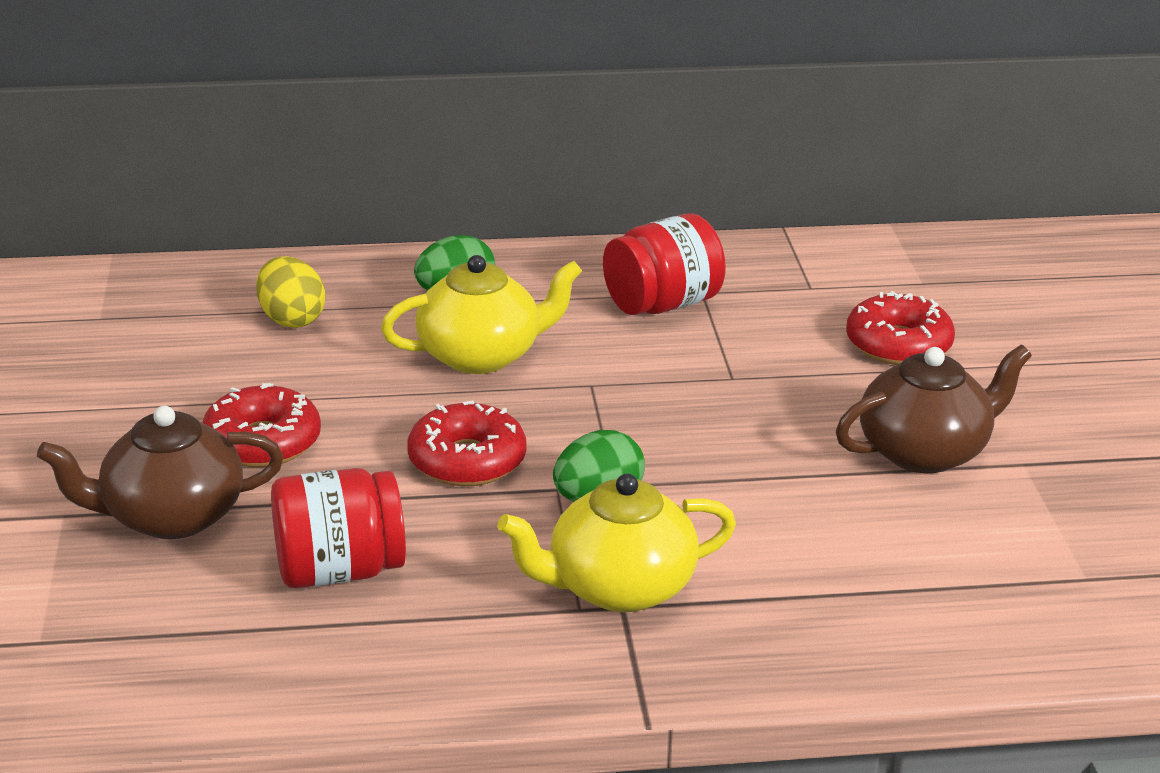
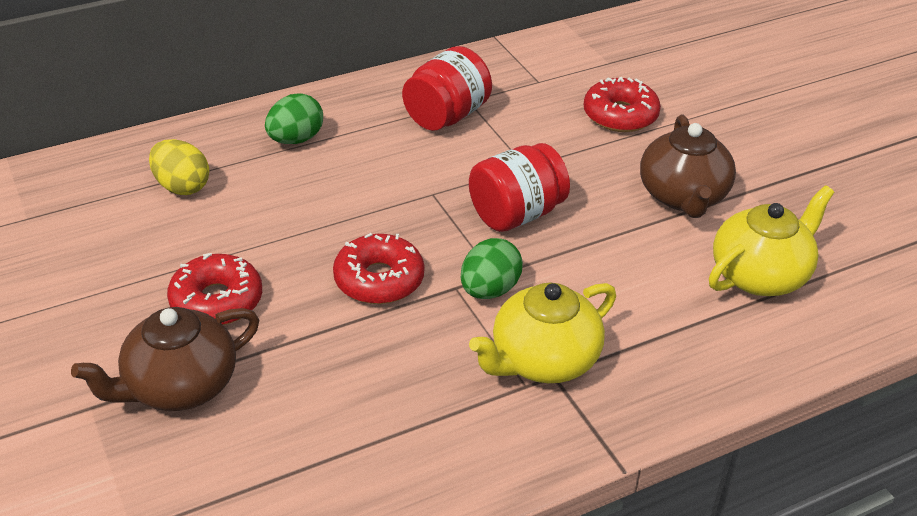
camera: 20 degrees left, 10 degrees up
red jar [271,468,406,588] -> red jar moved to [469,143,570,232]
yellow teapot [381,255,582,374] -> yellow teapot moved to [709,185,834,296]
brown teapot [836,345,1032,473] -> brown teapot turned 135 degrees clockwise [640,115,736,218]

